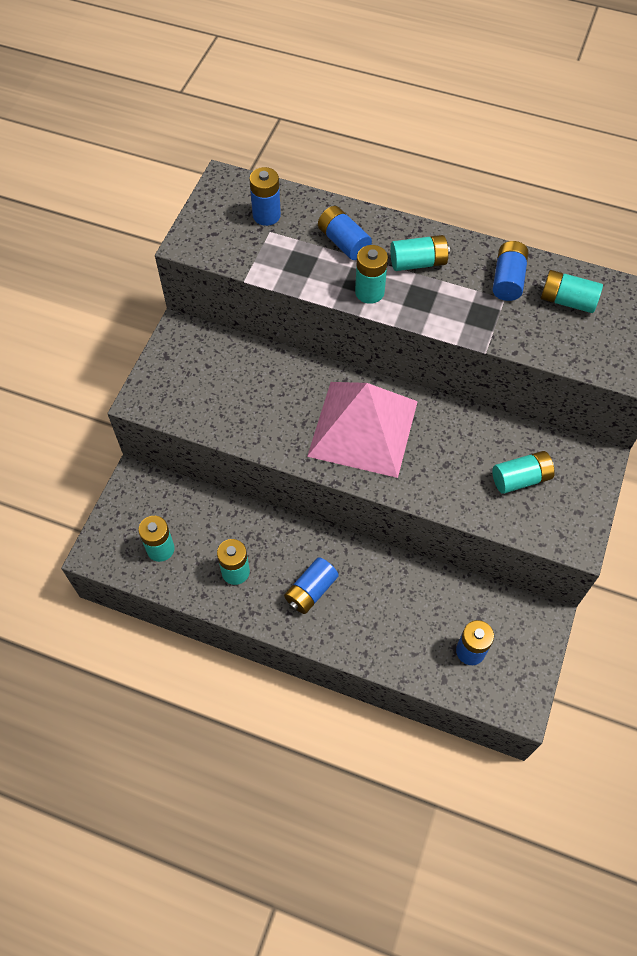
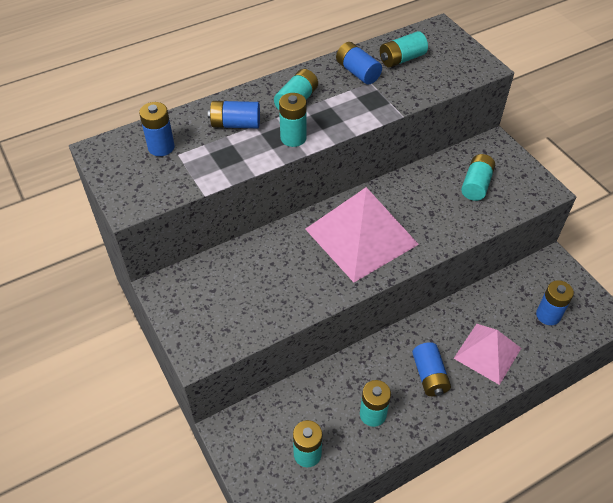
camera: 50 degrees left, 10 degrees down
none -> pink pyramid [453,324,521,385]

